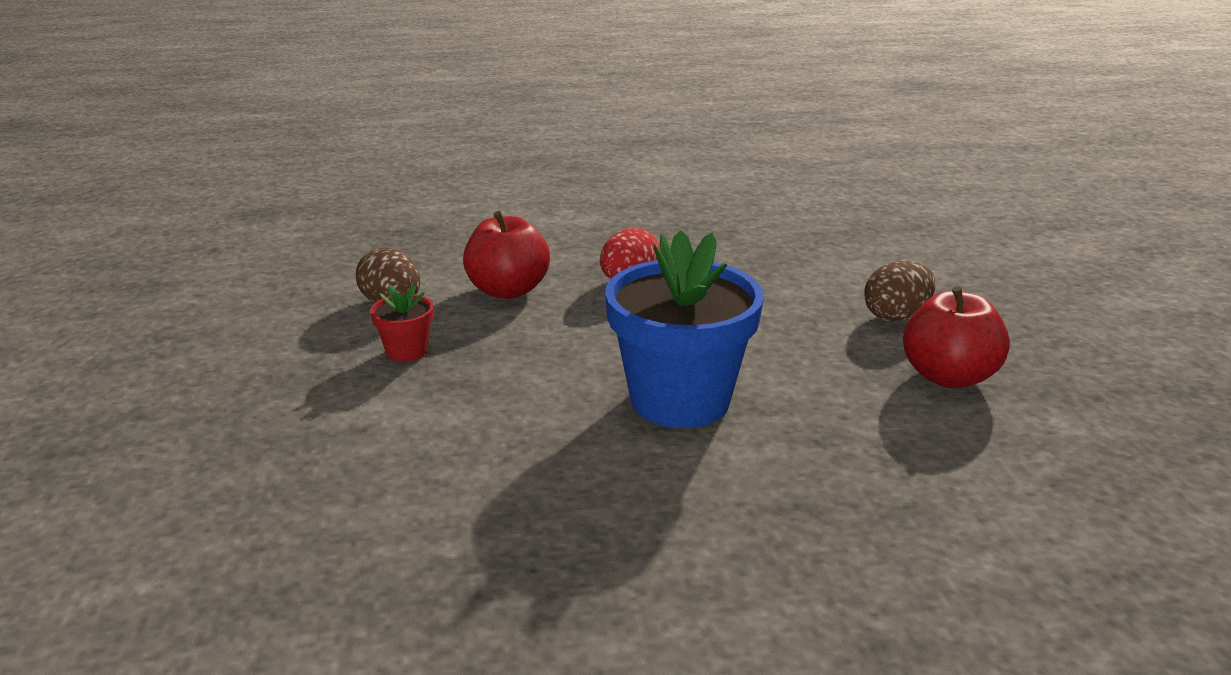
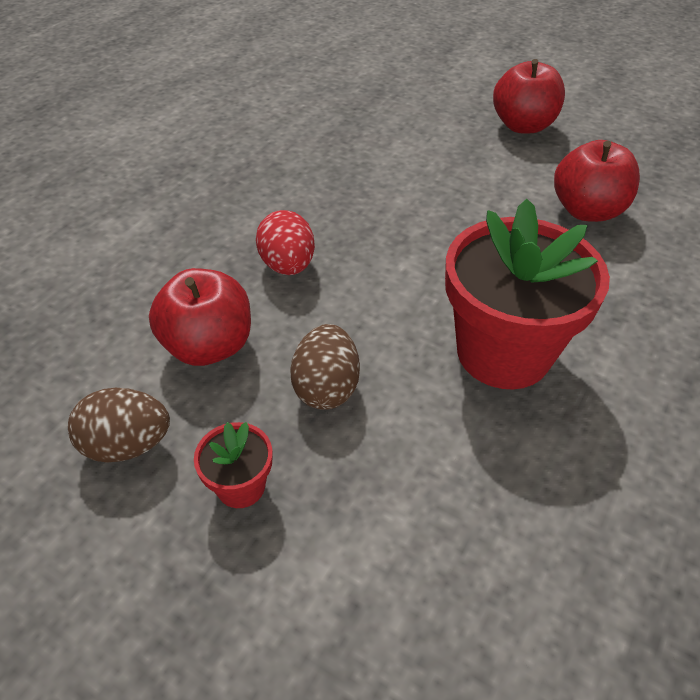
camera: 50 degrees left, 20 degrees up
blue flower pot [605,230,764,428] -> red flower pot [445,198,610,389]
brown egg [864,260,936,322] -> brown egg moved to [290,324,360,410]
none -> red apple [493,59,565,134]

